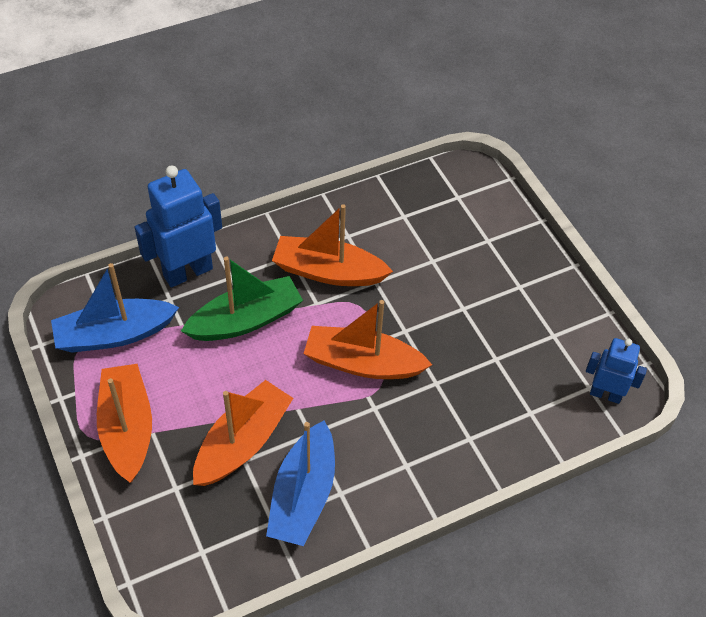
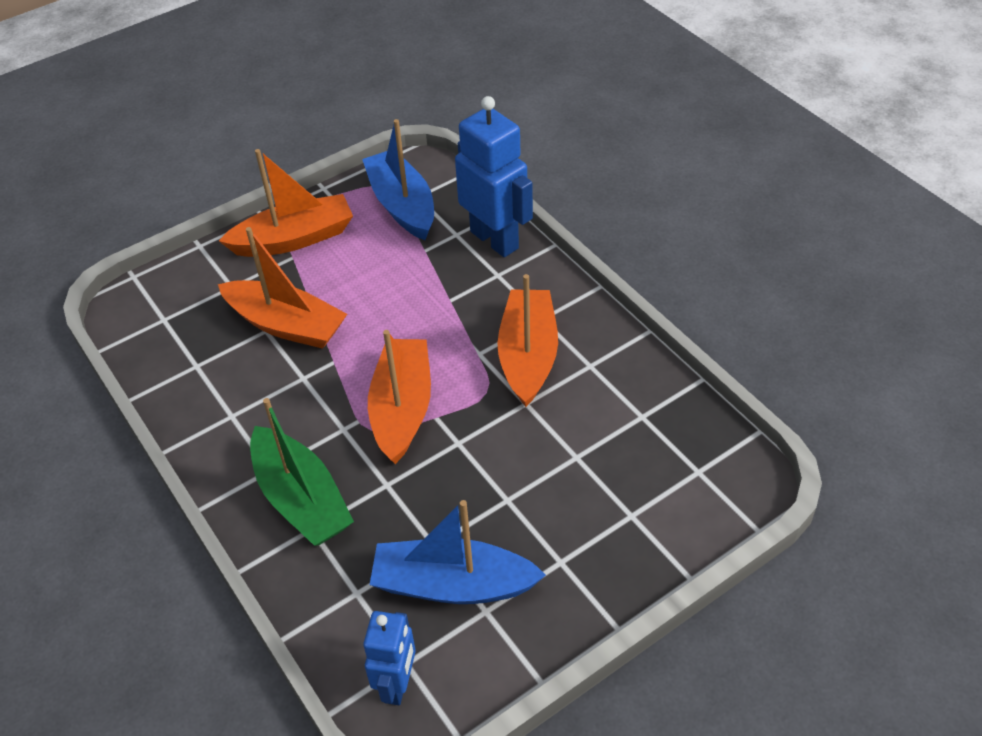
camera: 85 degrees right, 5 degrees down
green boat [181,256,303,341] -> green boat moved to [250,398,354,546]
blue boat [266,420,335,546] -> blue boat moved to [370,500,546,604]

